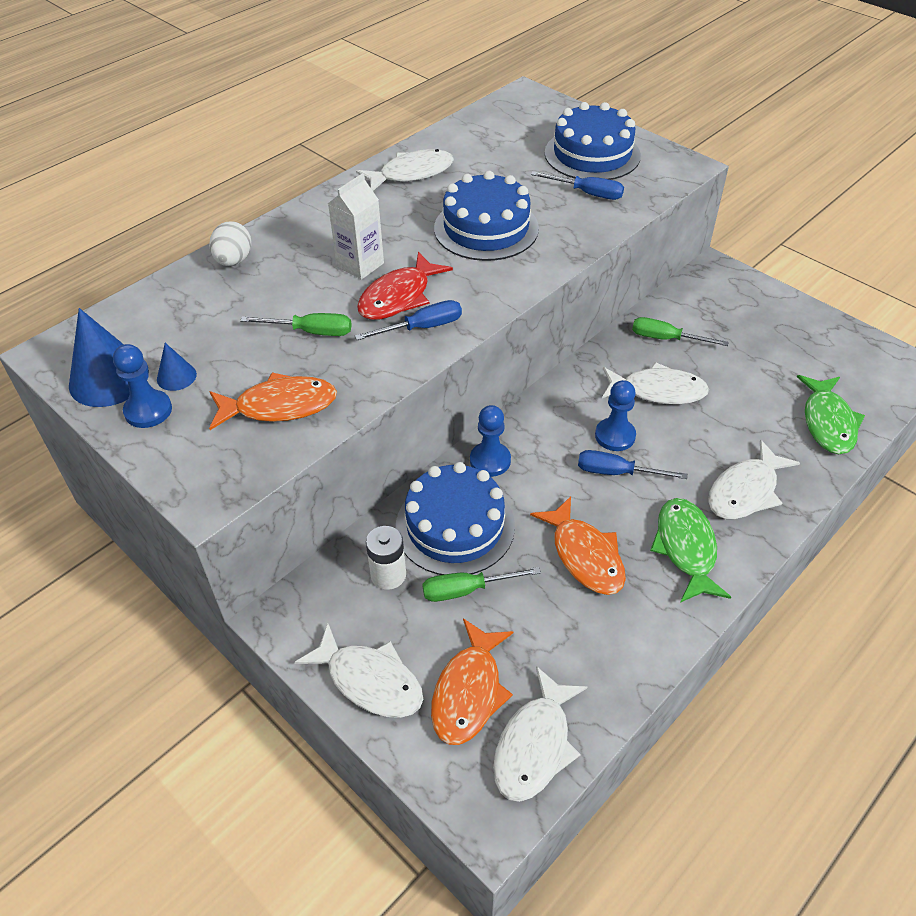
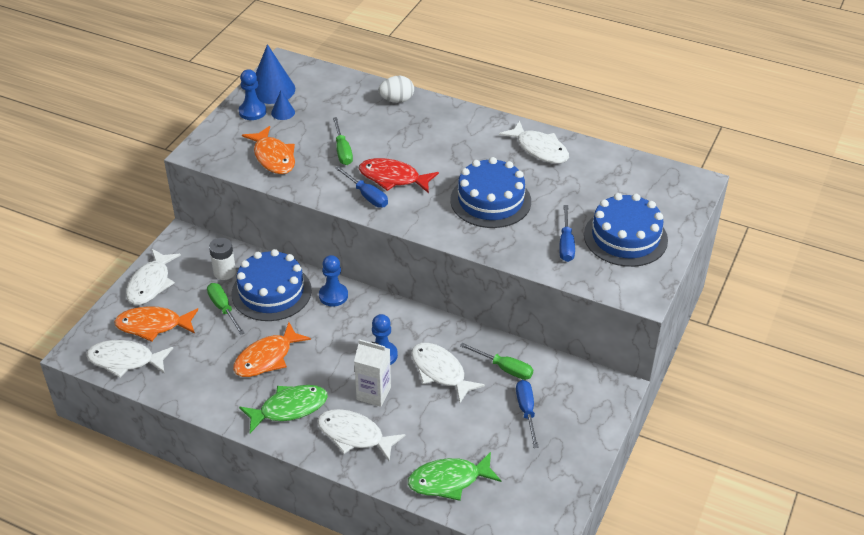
camera: 70 degrees right, 5 degrees down
white carton [328,173,384,280] -> white carton moved to [354,339,391,407]
blue screwdriver [578,450,688,479] -> blue screwdriver moved to [516,380,539,448]
white fish [602,362,709,404] -> white fish turned 150 degrees clockwise [411,343,485,403]
green screwdriver [632,317,729,346] -> green screwdriver turned 120 degrees clockwise [460,343,533,380]

